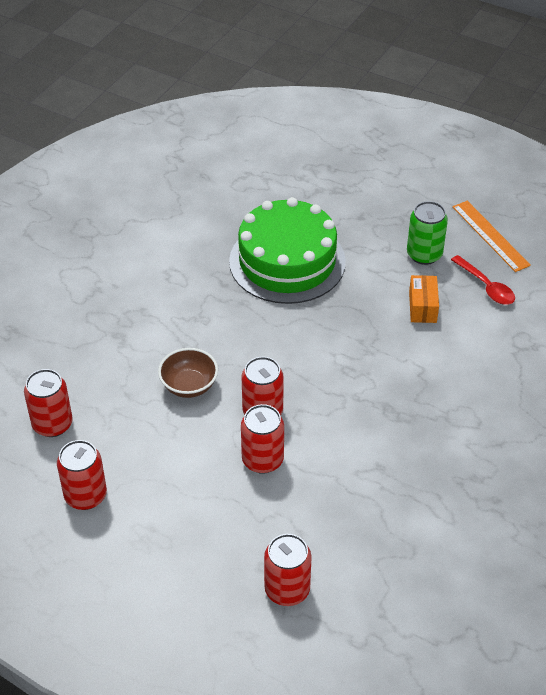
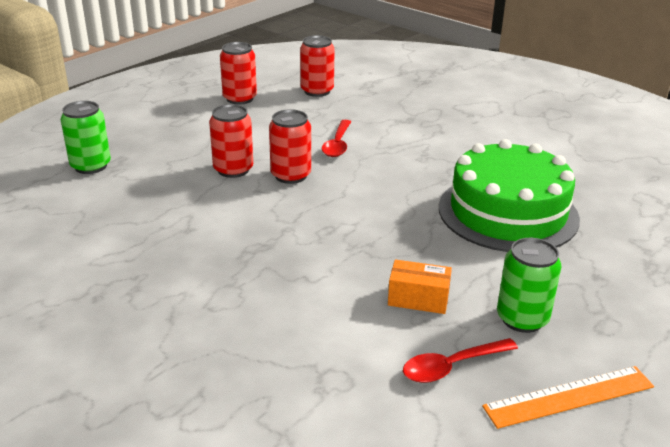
camera: 100 degrees right, 15 degrees down
brown bowl [158,348,218,398] -> red spoon [322,120,351,157]
red can [264,534,312,606] -> green can [61,101,111,174]

